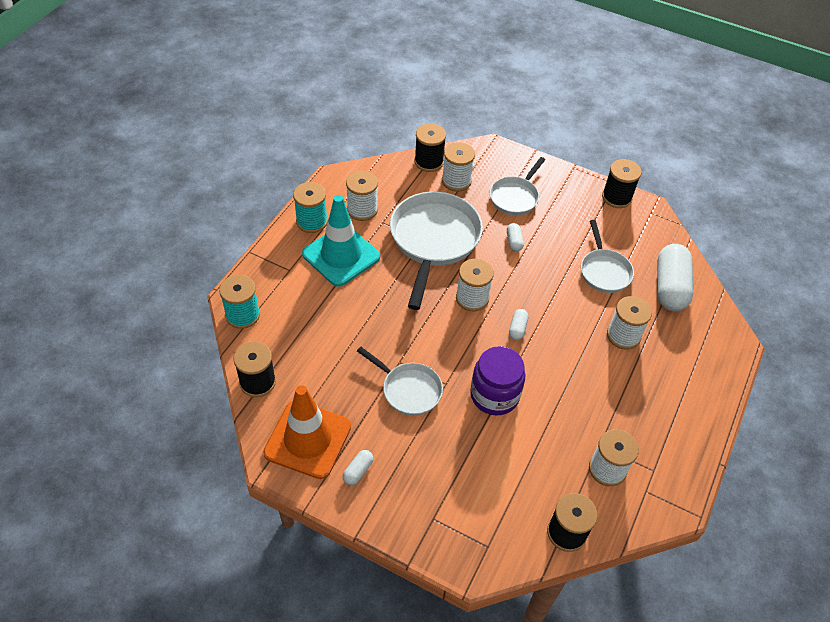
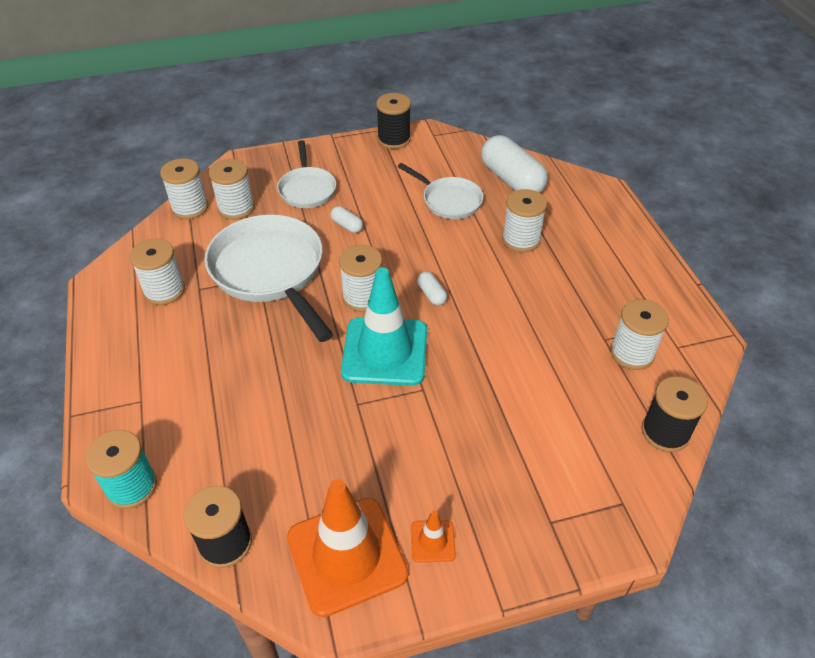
camera: 40 degrees left, 5 degrees down
turquoise spool [293,182,328,233] -> none
turquoise traffic cone [302,195,380,287] -> turquoise traffic cone moved to [341,267,427,386]
white capsule [343,450,374,485] -> orange traffic cone [411,510,456,563]
white pan [357,347,443,416] -> none
black spool [414,123,446,172] -> white spool [160,158,208,219]
purple jar [470,346,525,415] -> none

